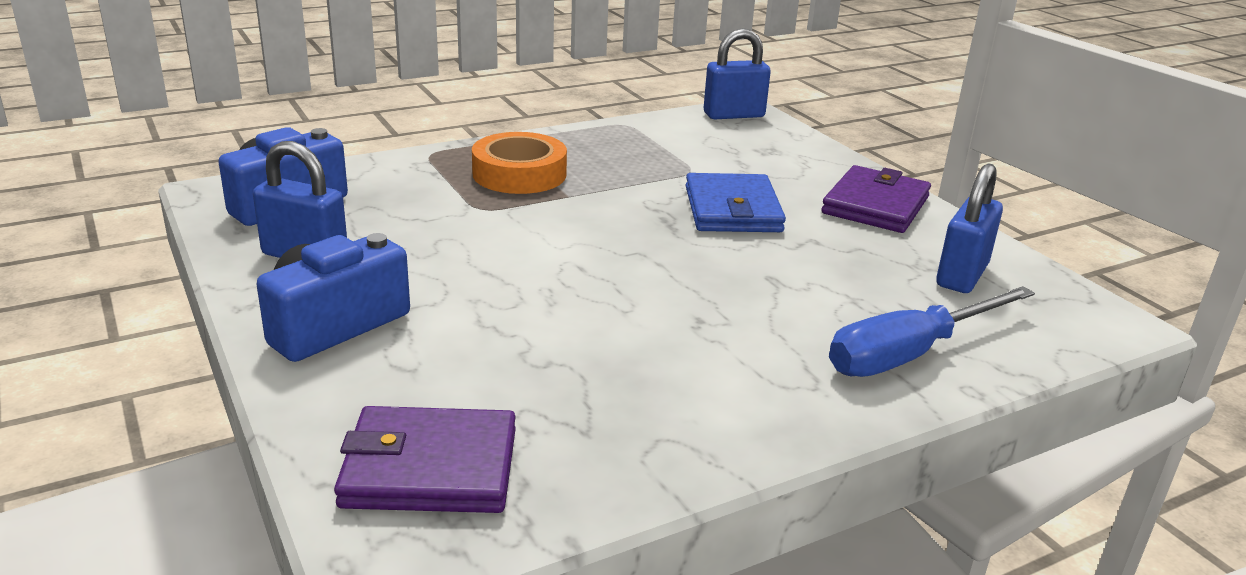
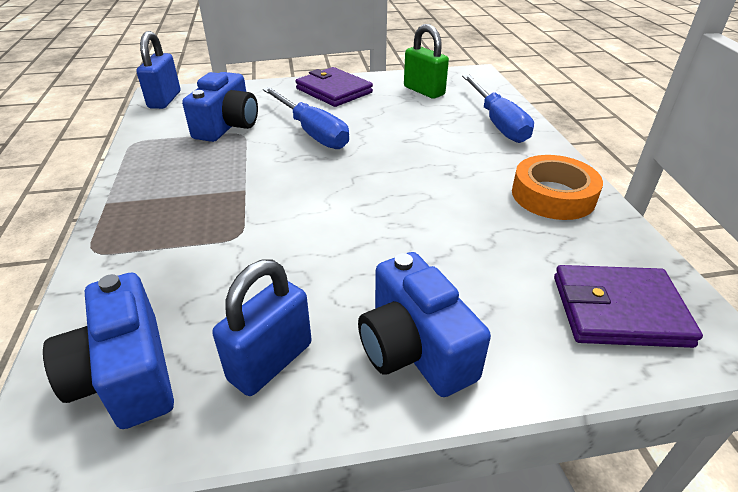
camera: 70 degrees left, 10 degrees up
purple wallet [334,406,516,513] -> purple wallet turned 75 degrees clockwise [554,265,703,348]
orange tape [472,132,567,194] -> orange tape moved to [512,155,603,220]
blue wallet [686,173,786,232] -> blue screwdriver [263,87,349,149]
blue padlock [936,163,1003,293] -> green padlock [404,24,449,99]
none -> blue camera [182,72,258,142]

